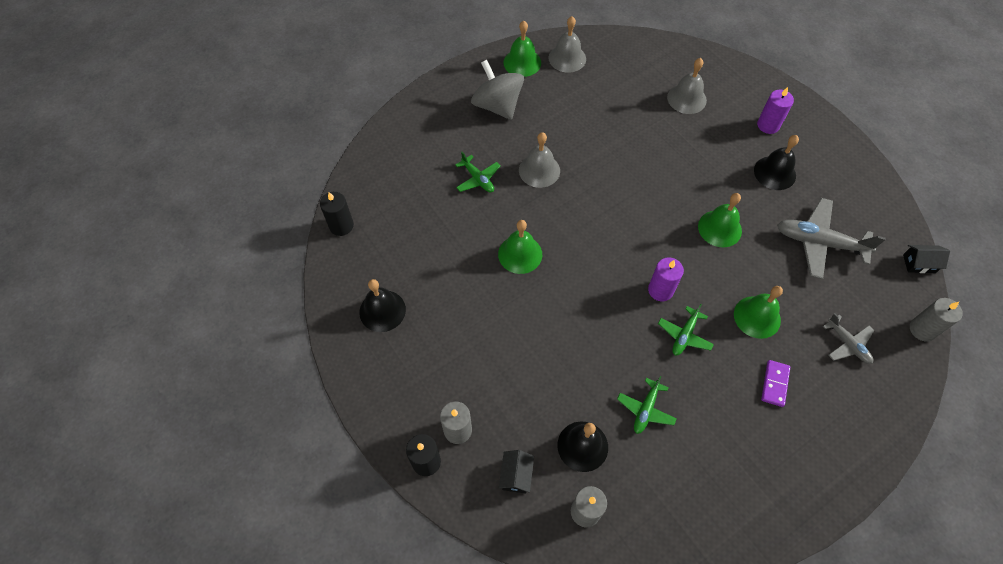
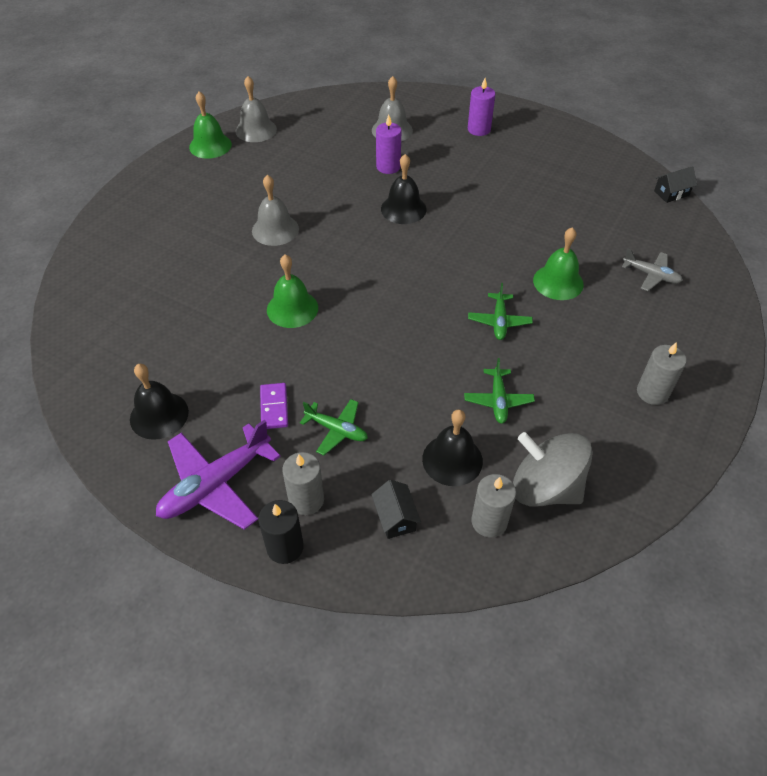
camera: 25 degrees left, 10 degrees down
black candle [320,192,354,236] -> none
green plane [456,152,501,193] -> green plane moved to [300,399,368,455]
grey spinning top [471,60,524,120] -> grey spinning top moved to [513,432,593,507]
purple candle [648,258,684,301] -> purple candle moved to [376,115,401,174]
green bell [698,193,742,247] -> none
black bell [754,135,799,190] -> black bell moved to [381,154,427,224]
purple domino [761,360,790,407] -> purple domino moved to [260,383,288,429]
grey plane [777,198,886,279] -> none
grey candle [910,298,963,341] -> grey candle moved to [637,342,687,405]
none -> purple plane [156,420,281,530]

